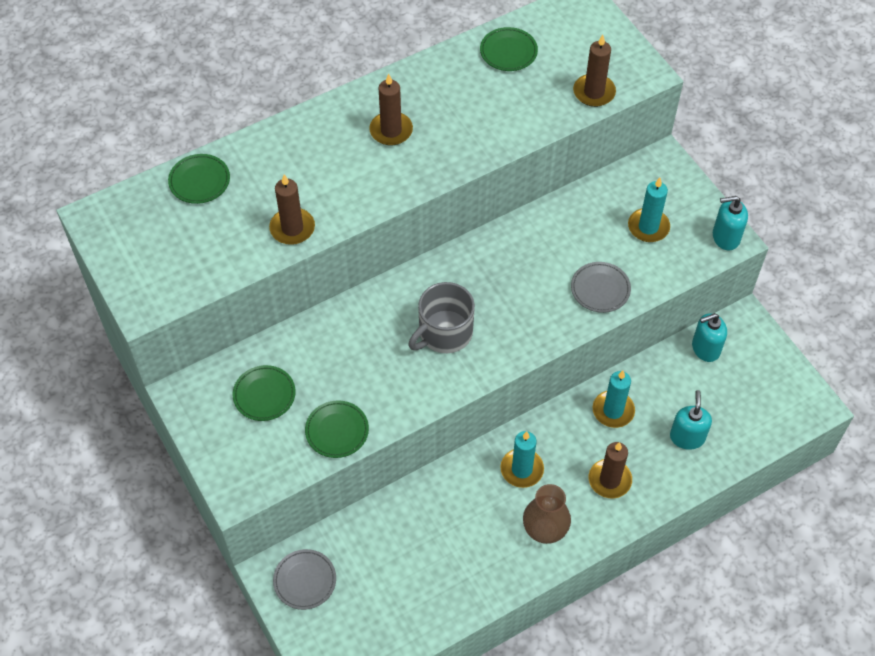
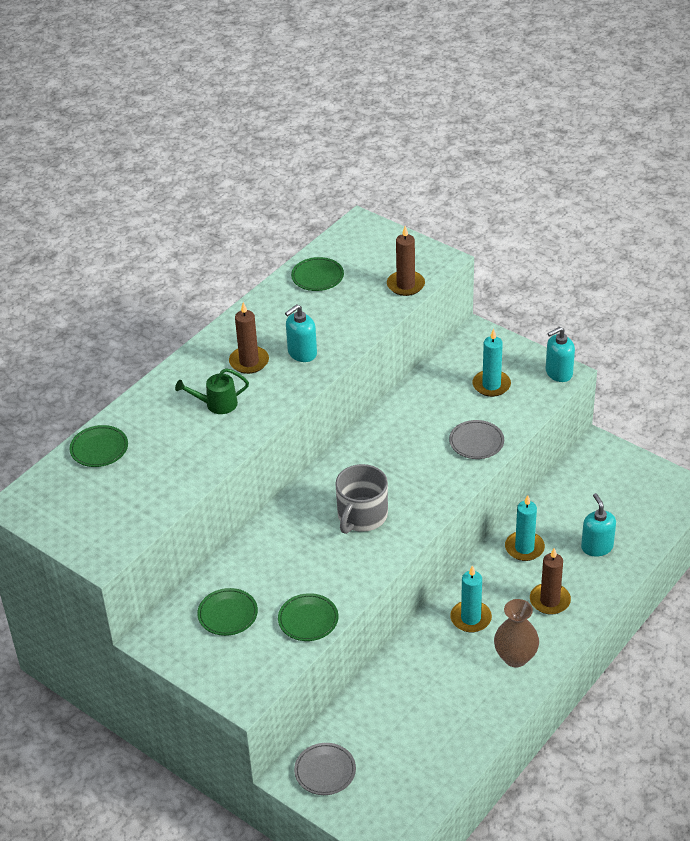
camera: 20 degrees left, 15 degrees down
brown candle [269,175,315,245] -> none
turquoise soap dispenser [692,313,727,362] -> turquoise soap dispenser moved to [285,304,317,362]
none -> green watering can [175,368,249,414]

